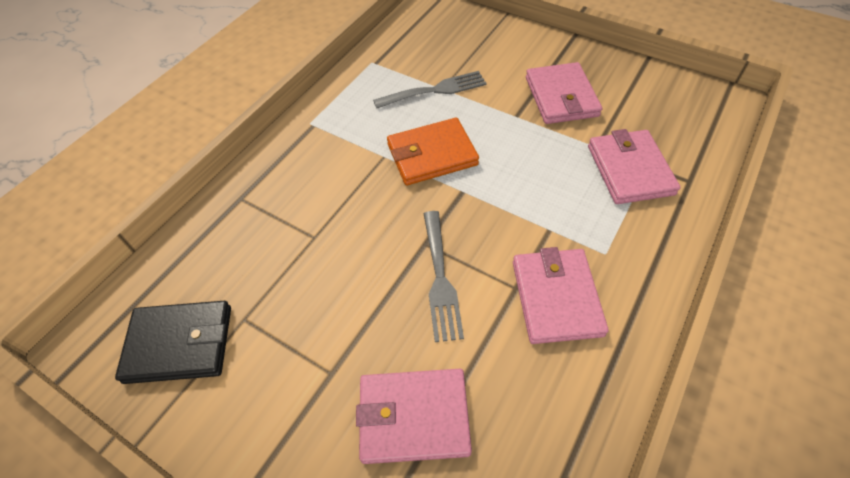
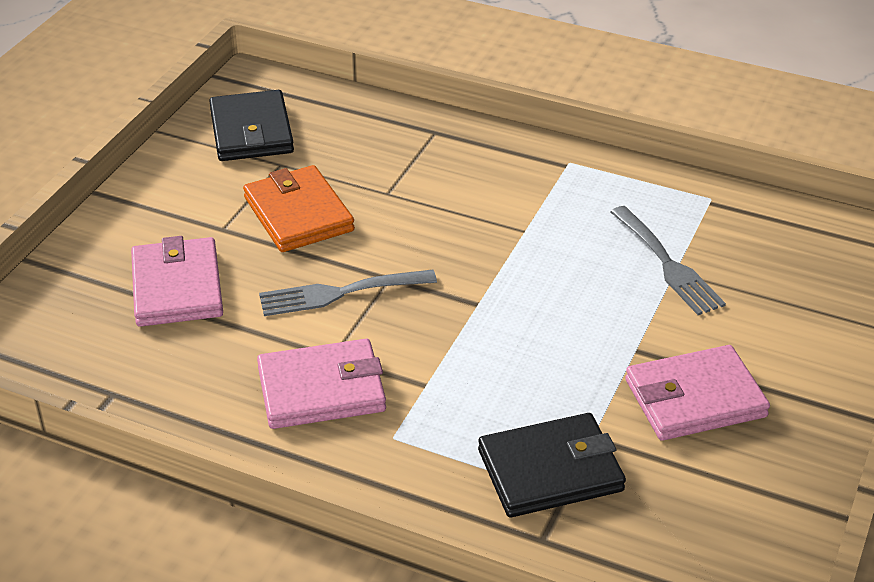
camera: 80 degrees right, 15 degrees down
orange wallet [387,118,479,185] -> orange wallet moved to [243,165,355,252]
pink wallet [588,129,680,204] -> black wallet [478,413,626,518]

